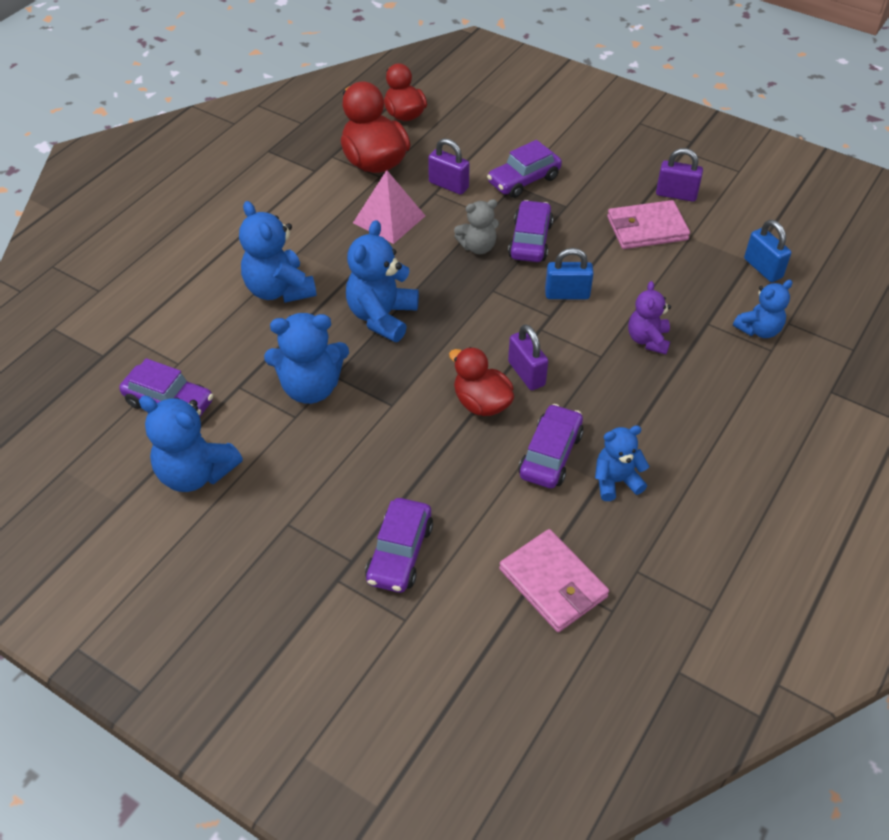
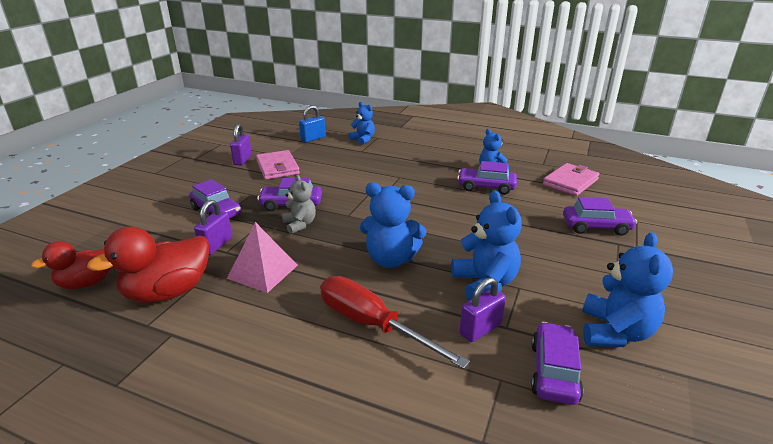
camera: 100 degrees left, 20 degrees down
blue teddy bear [239,201,317,303] -> red screwdriver [320,276,470,369]
red duck [449,347,514,416] -> none
purple padlock [508,324,548,390] -> purple padlock moved to [459,277,506,342]
blue padlock [545,248,594,299] -> none
purple teddy bear [628,281,671,354] -> none

